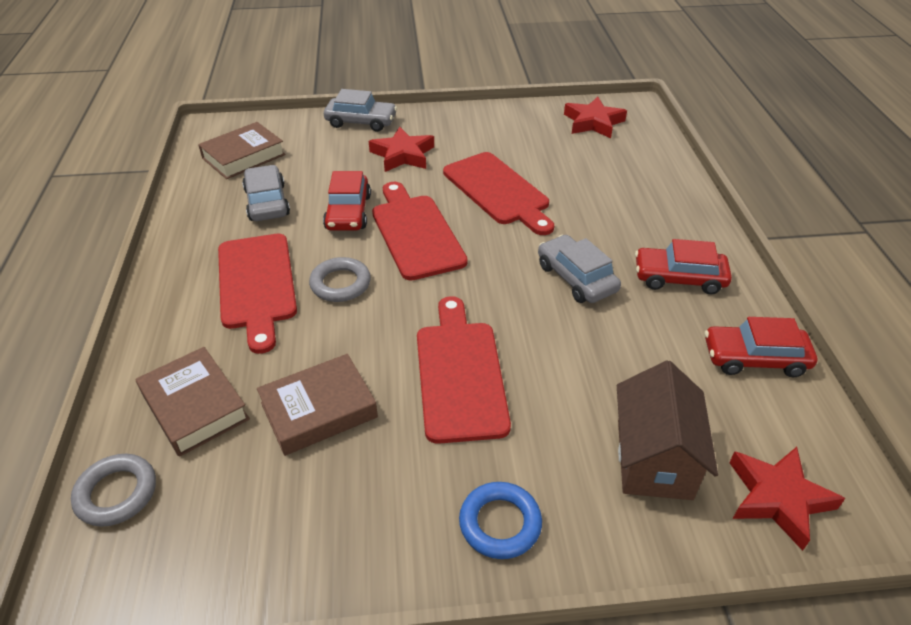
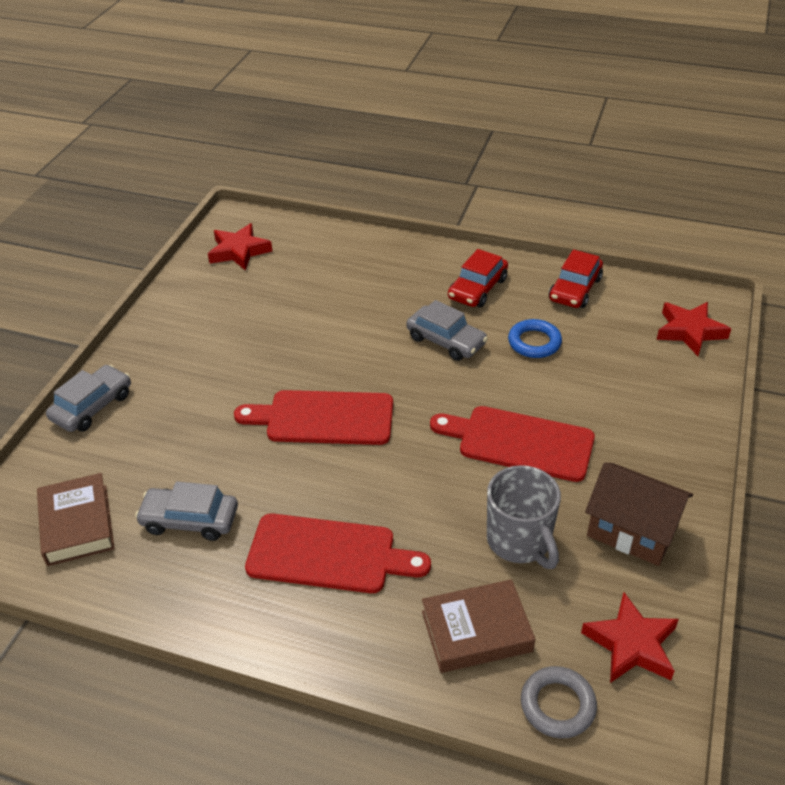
camera: 65 degrees left, 0 degrees up
brown book [257,354,378,456] -> grey mug [487,465,561,569]
grey ring [309,257,371,302] -> none
red car [323,171,371,231] -> none
red star [369,126,434,172] -> red star moved to [581,592,679,683]
red cutting board [443,152,554,235] -> none
blue ring [459,482,542,559] -> blue ring moved to [508,319,562,358]
grey car [538,235,621,303] -> grey car turned 135 degrees counterclockwise [406,300,488,361]
brown house [617,360,718,500] -> brown house moved to [585,463,693,566]

